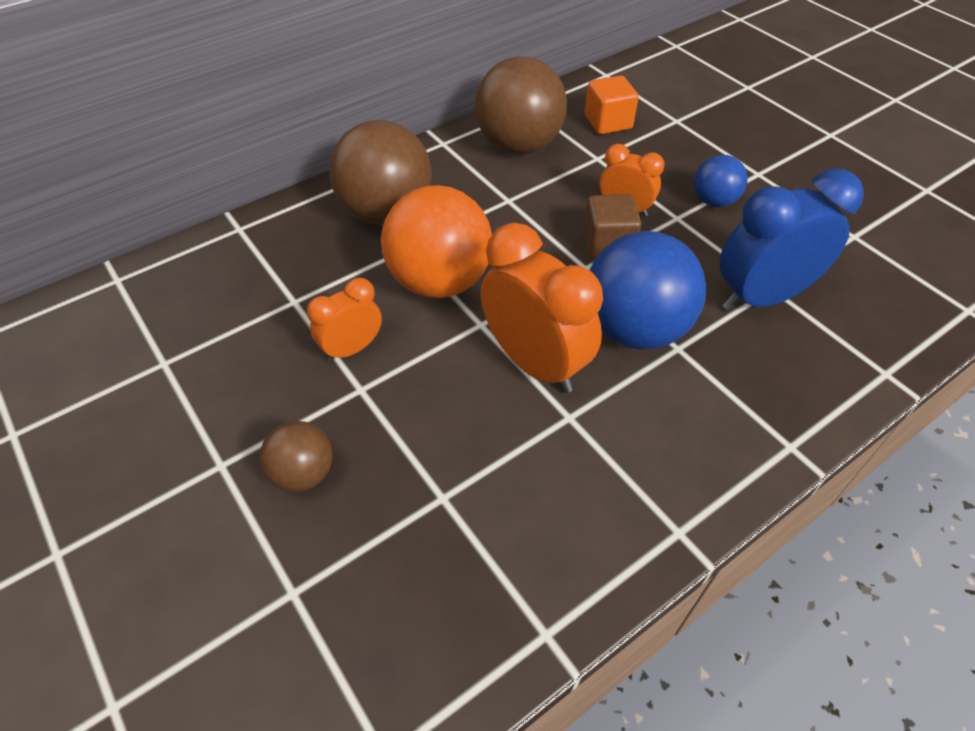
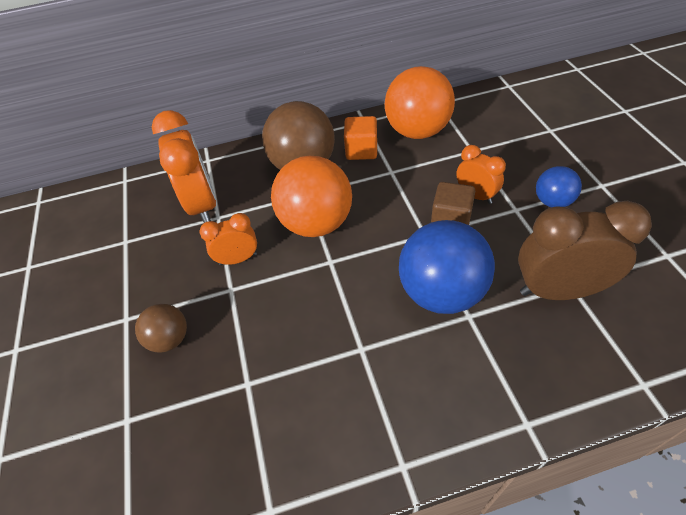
camera: 25 degrees right, 0 degrees up
brown ball [475,56,567,154] -> orange ball [385,66,455,139]
orange clock [480,223,603,393] -> orange clock moved to [152,110,216,223]
orange cube [585,75,639,135] -> orange cube moved to [344,116,377,160]
blue clock [719,168,864,311] -> brown clock [518,201,652,300]

